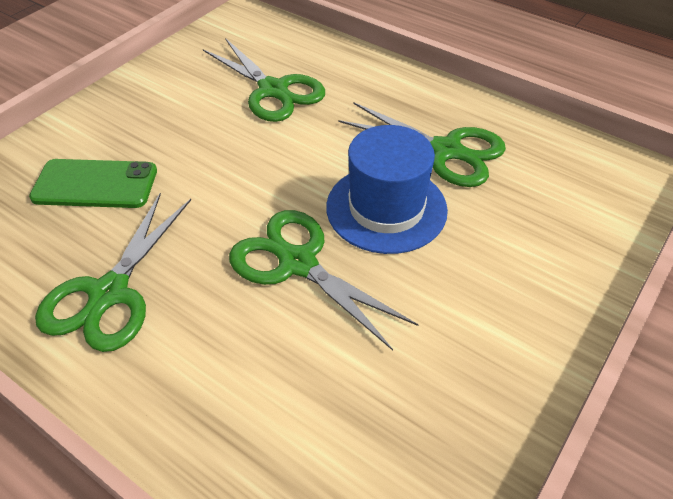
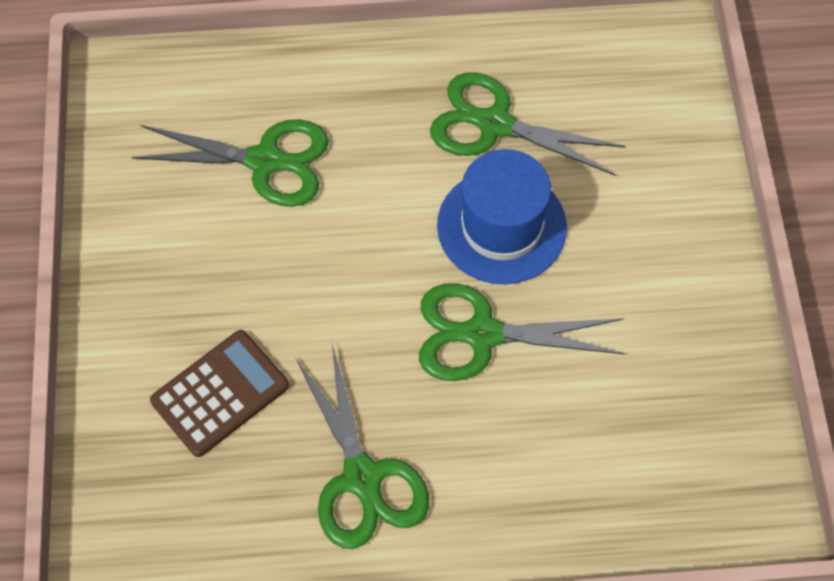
camera: 40 degrees left, 15 degrees up
green phone [29,159,157,208] -> brown calculator [150,330,289,457]
green scissors [338,102,506,187] -> green scissors turned 150 degrees counterclockwise [430,72,626,175]

